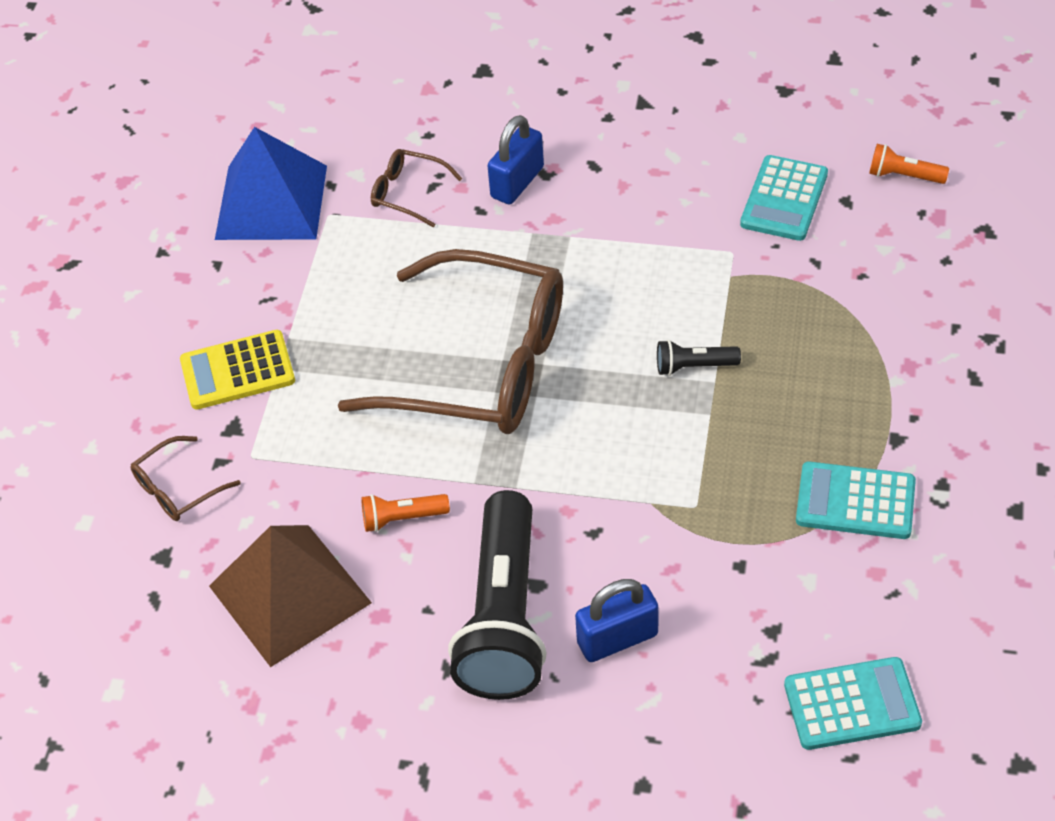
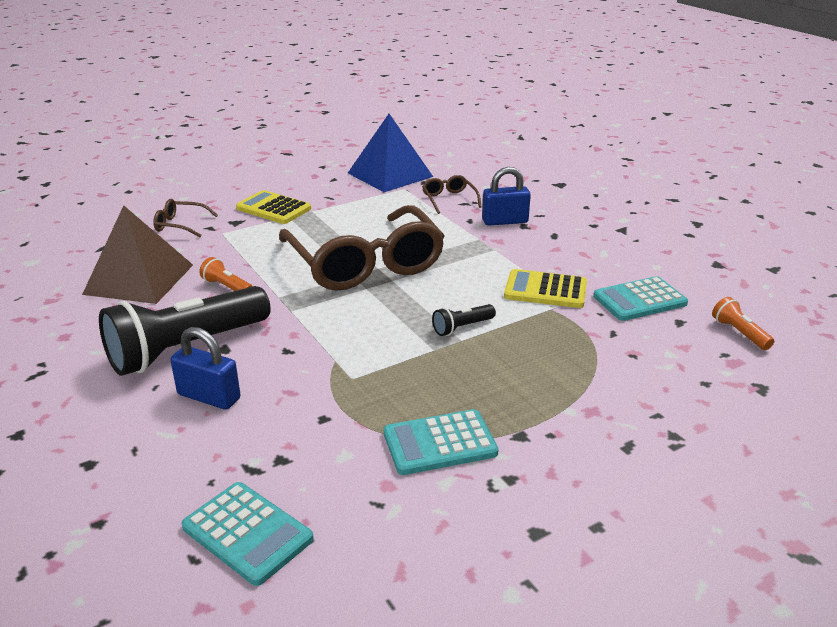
camera: 45 degrees right, 20 degrees down
black flashlight [657,340,741,376] -> black flashlight turned 75 degrees counterclockwise [432,304,496,336]
turquoise calculator [796,461,916,539] -> turquoise calculator turned 75 degrees counterclockwise [384,409,499,475]
none -> yellow calculator [504,269,587,308]

